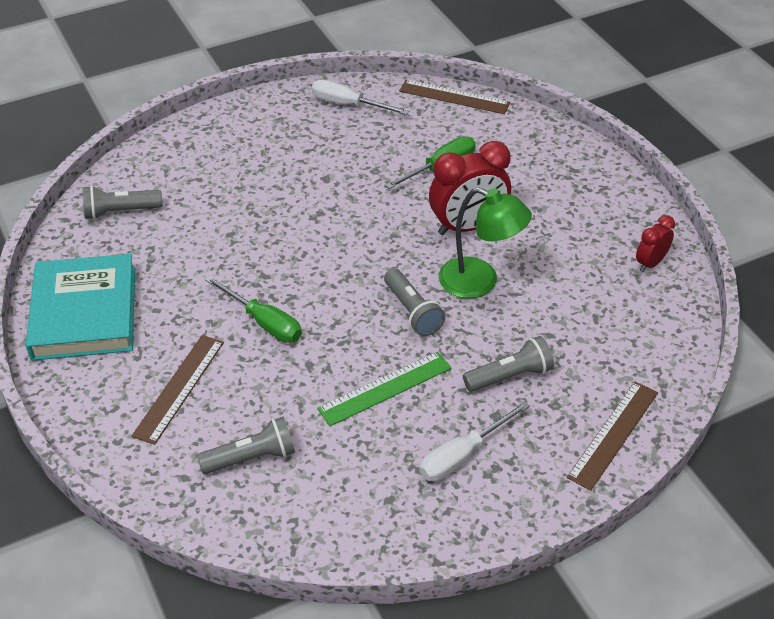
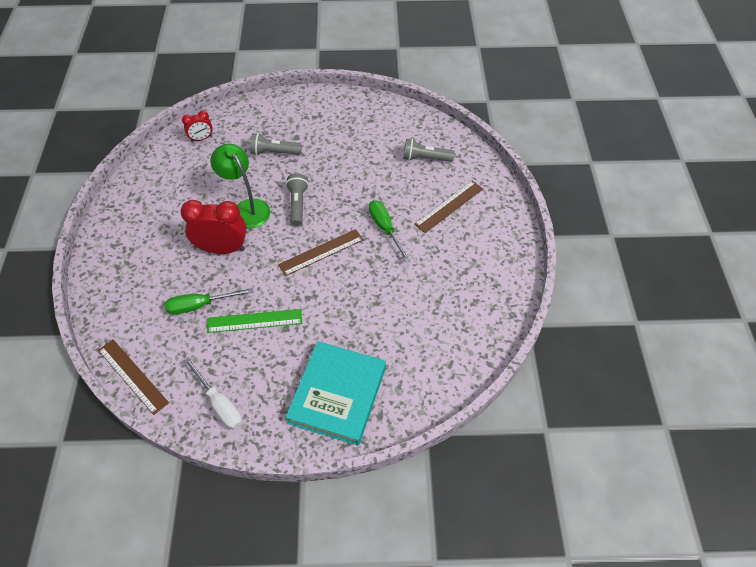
camera: 155 degrees left, 10 degrees up
turquoise book [26,254,135,361] -> turquoise book moved to [286,341,386,446]
grey flashlight [82,185,162,220] -> none
green ruler [317,352,452,426] -> green ruler moved to [207,309,302,333]
white screwdriver [419,401,530,482] -> none
brown ruler [567,381,658,491] -> brown ruler moved to [278,229,363,276]
red clock [636,215,675,272] -> red clock moved to [182,111,213,142]

